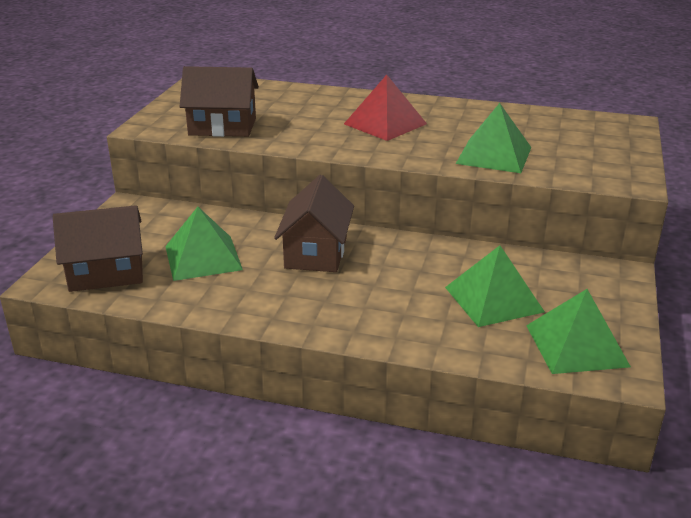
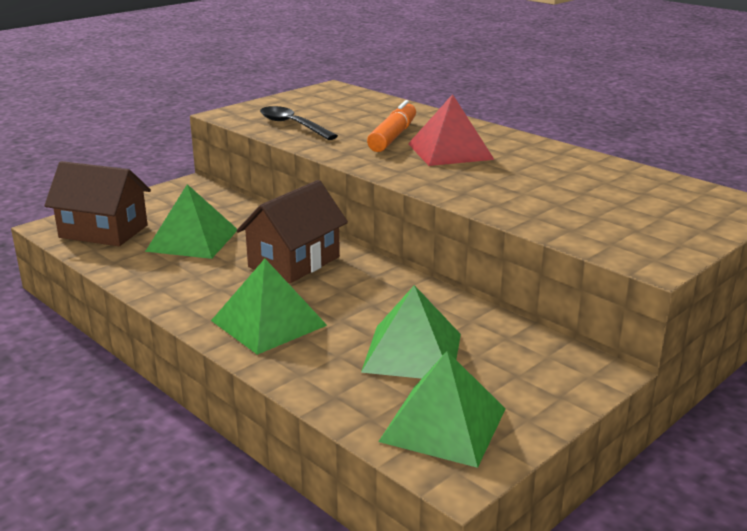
camera: 30 degrees right, 5 degrees down
brown house [180,66,259,137] -> black spoon [260,106,338,140]
green pyramid [456,103,532,173] -> green pyramid moved to [211,259,327,355]
none -> orange marker [367,100,416,152]

